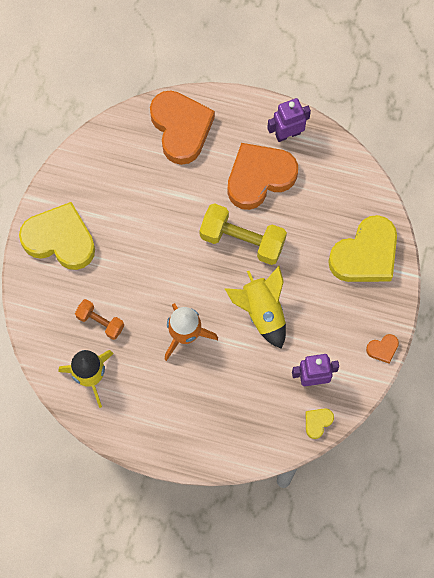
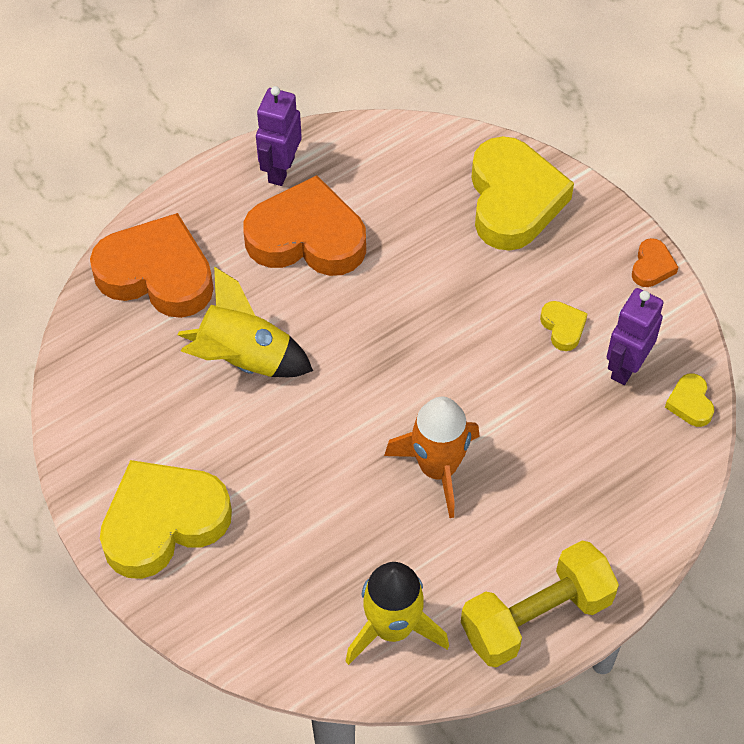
camera: 50 degrees left, 15 degrees down
orange dumbbell [75,299,124,340] -> none
yellow dumbbell [200,203,287,265] -> yellow dumbbell moved to [461,541,619,668]
yellow rocket [225,266,286,349] -> yellow rocket moved to [178,266,313,377]
orange heart [227,143,298,210] -> orange heart turned 90 degrees clockwise [243,175,366,276]
none -> yellow heart [540,301,588,351]

